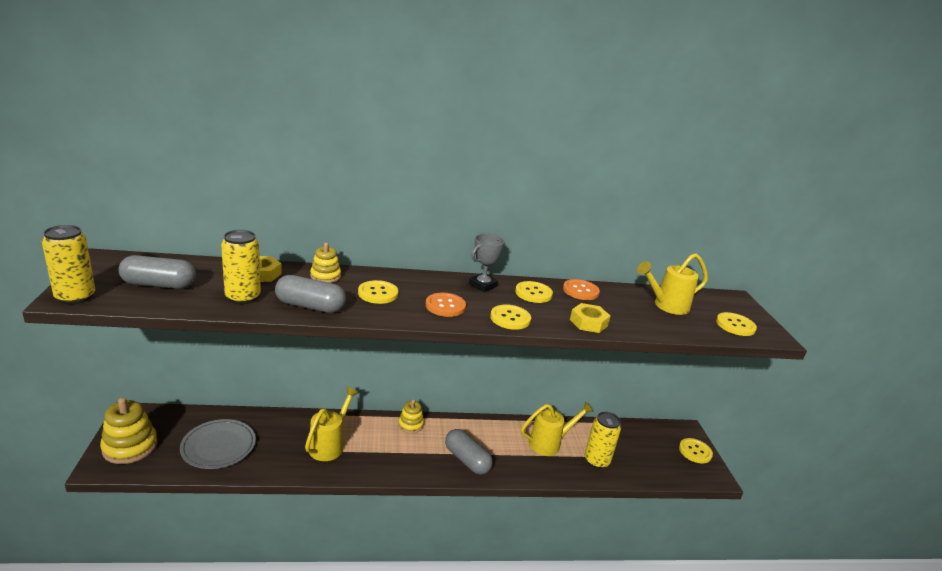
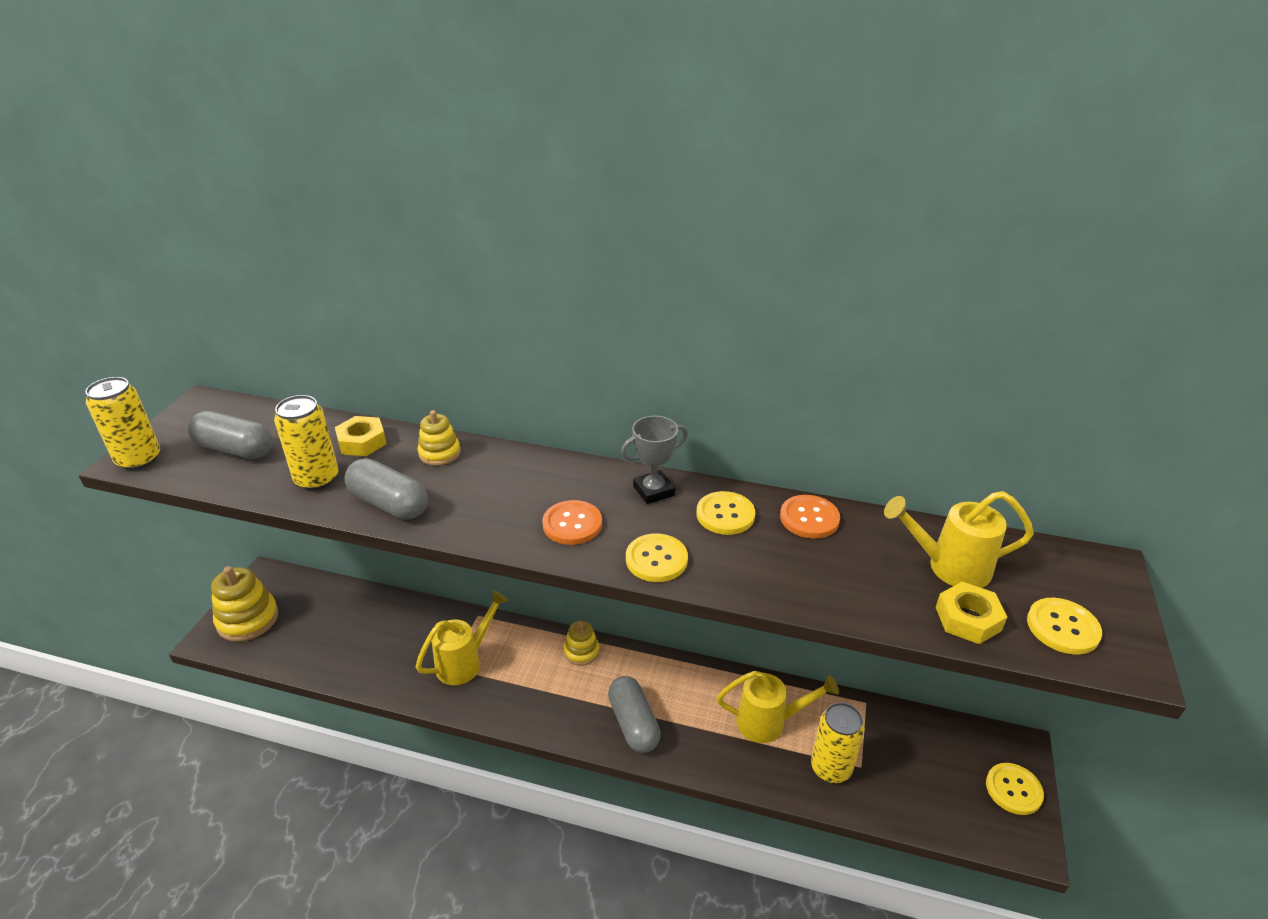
camera: 25 degrees right, 10 degrees up
grey plate [180,419,256,469] -> none
yellow button [358,280,398,304] -> none
yellow nut [570,303,610,333] -> yellow nut moved to [935,582,1007,644]

